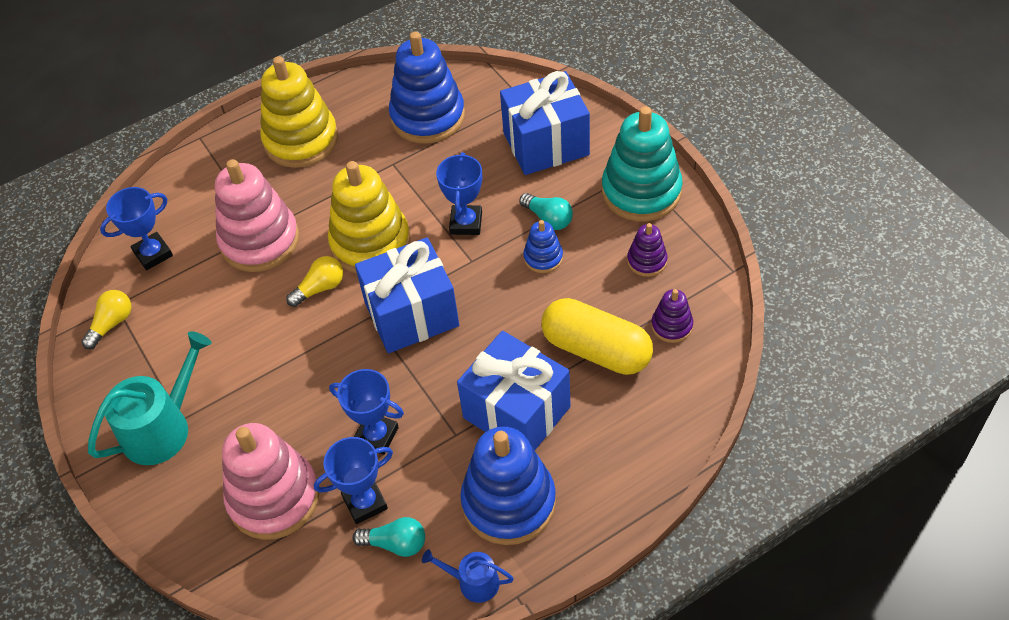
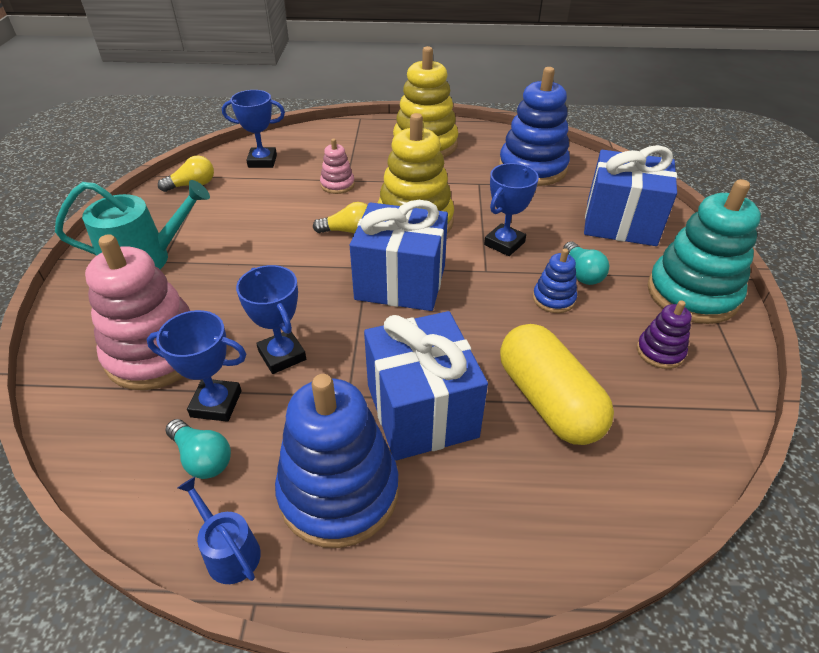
camera: 30 degrees right, 10 degrees down
pink stacking toy [215,159,299,272] -> pink stacking toy [320,138,355,194], size x0.48
purple stacking toy [651,289,693,343] -> none

